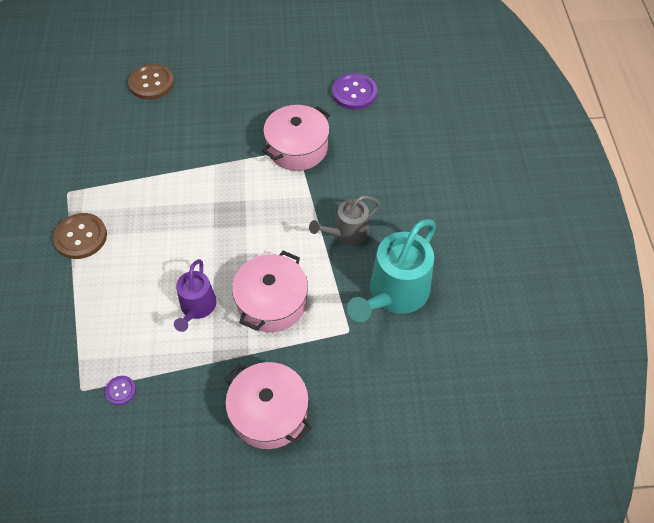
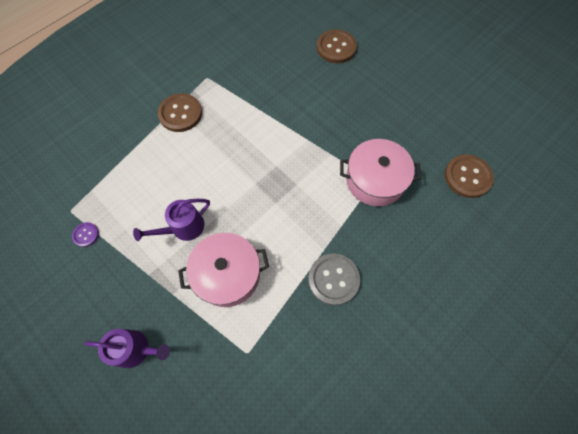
camera: 50 degrees right, 10 degrees up
pink pot [225,362,312,449] -> purple watering can [84,329,170,368]
grey watering can [309,196,380,245] -> grey button [308,253,360,305]
purple button [332,73,377,110] -> brown button [445,154,494,198]
turquoise watering can [347,219,436,322] -> none

